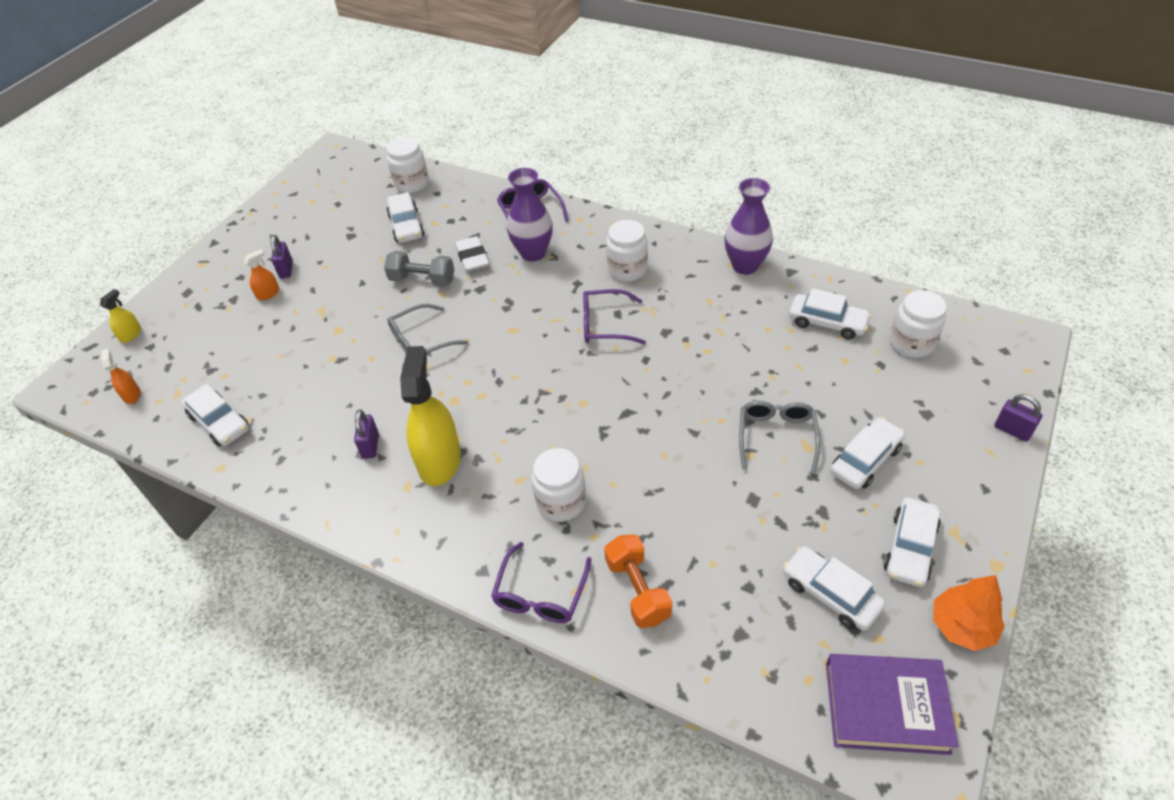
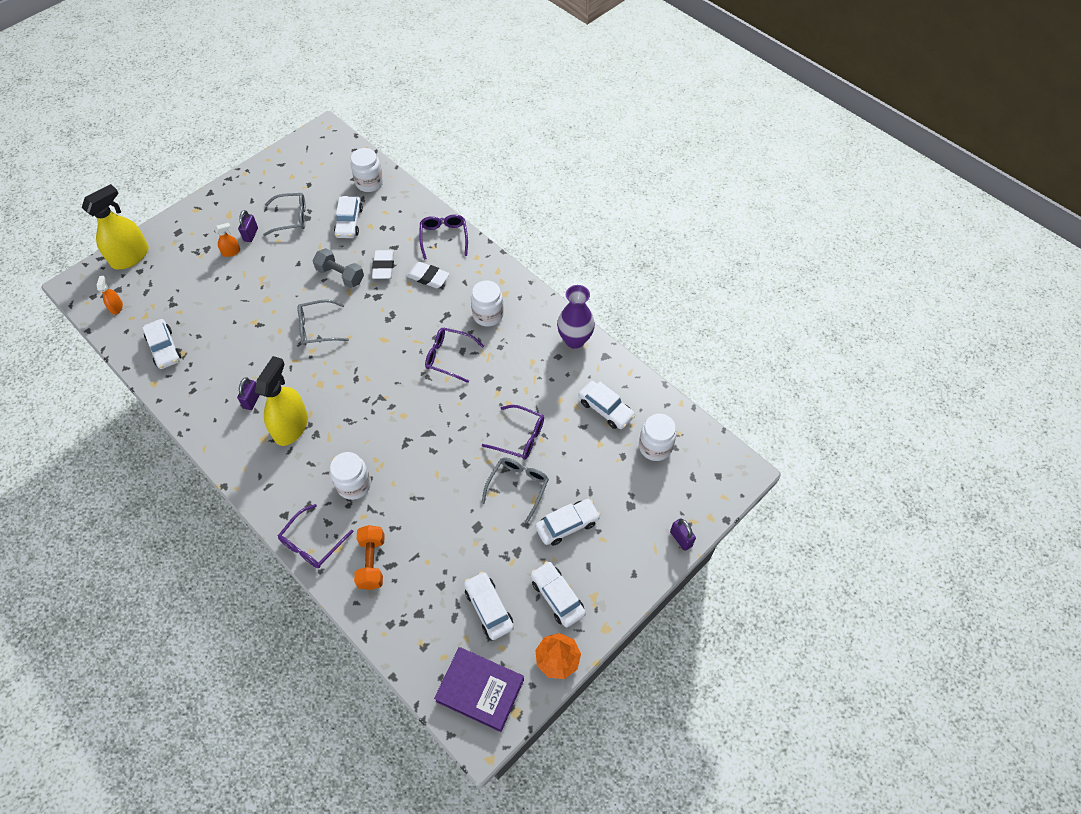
camera: 15 degrees right, 10 degrees up
yellow spray bottle [100,289,141,343] -> yellow spray bottle [82,184,149,269], size x2.23
purple vase [507,168,553,262] -> white eraser [407,262,450,288]
white car [883,497,941,587] -> white car turned 105 degrees clockwise [531,561,586,627]
none -> grey glasses [263,193,306,236]
none -> purple glasses [482,405,544,460]

